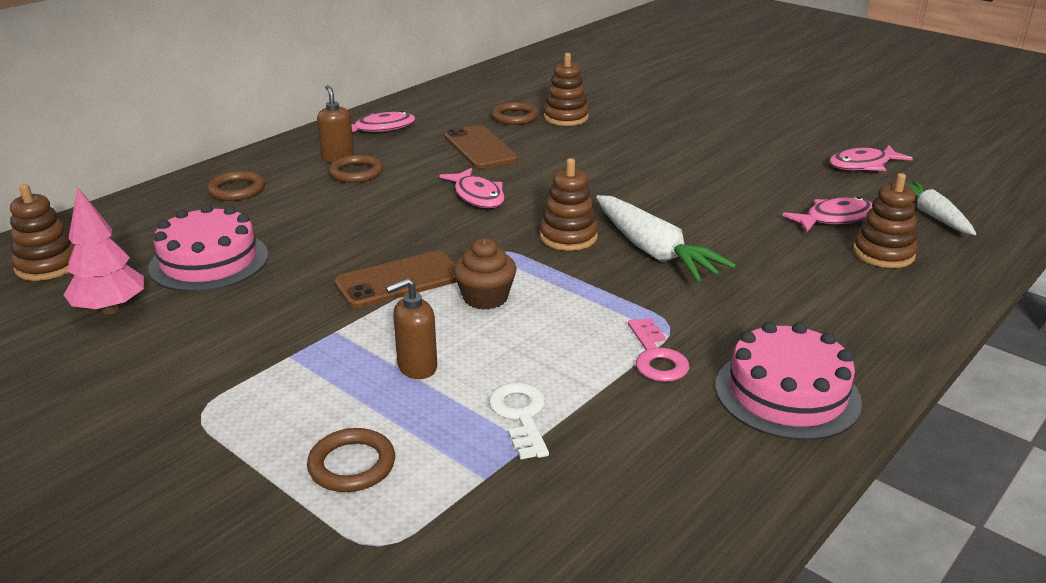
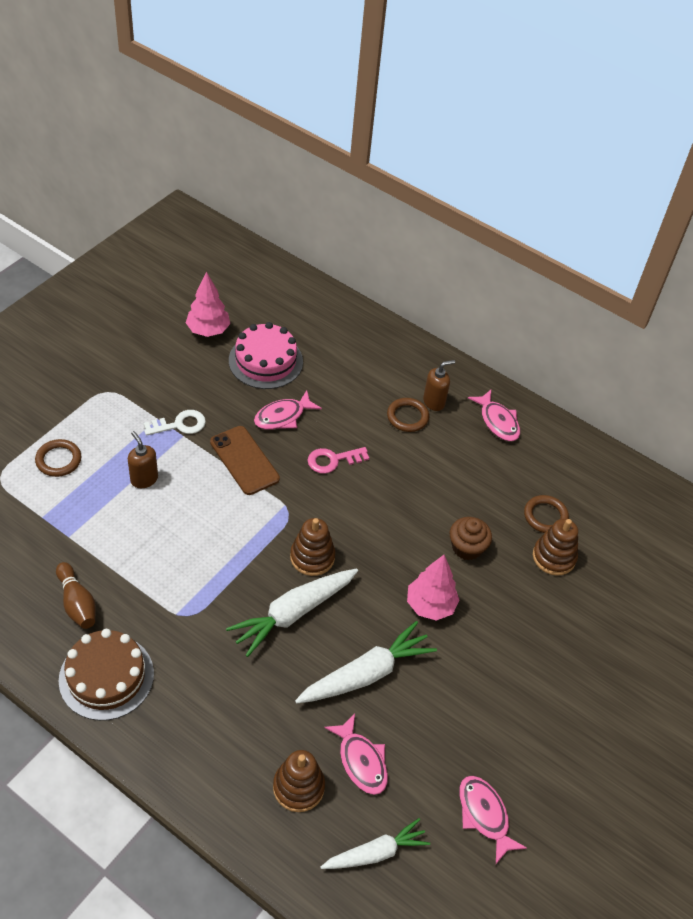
camera: 80 degrees right, 20 degrees up
brown stacking toy [10,184,75,281] -> none
brown ring [207,171,265,201] -> none
pink fish [439,168,505,208] -> pink fish moved to [254,390,322,430]
brown phone [444,125,518,169] -> none
brown cupcake [453,238,517,310] -> brown cupcake moved to [450,517,492,560]
white key [489,382,549,459] -> white key moved to [144,410,206,436]
pink key [628,318,689,382] -> pink key moved to [308,447,369,474]
pink cake [715,322,862,440] -> brown cake [59,629,154,721]
none -> brown bowling pin [56,562,96,629]
none -> white carrot [295,621,437,704]
none -> pink tree [407,555,460,621]

